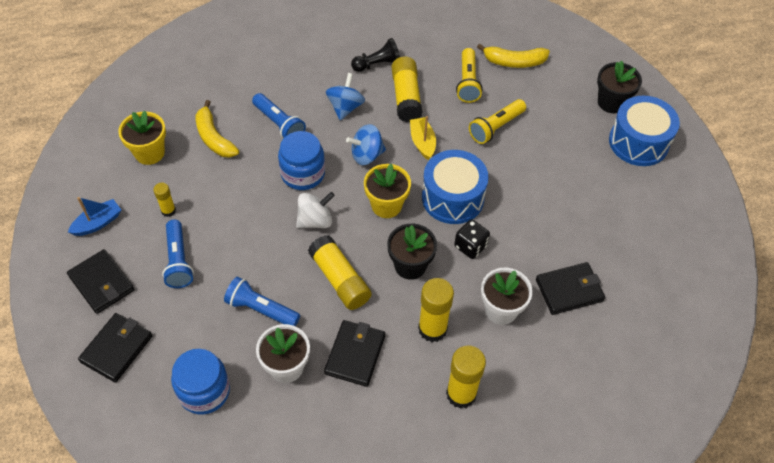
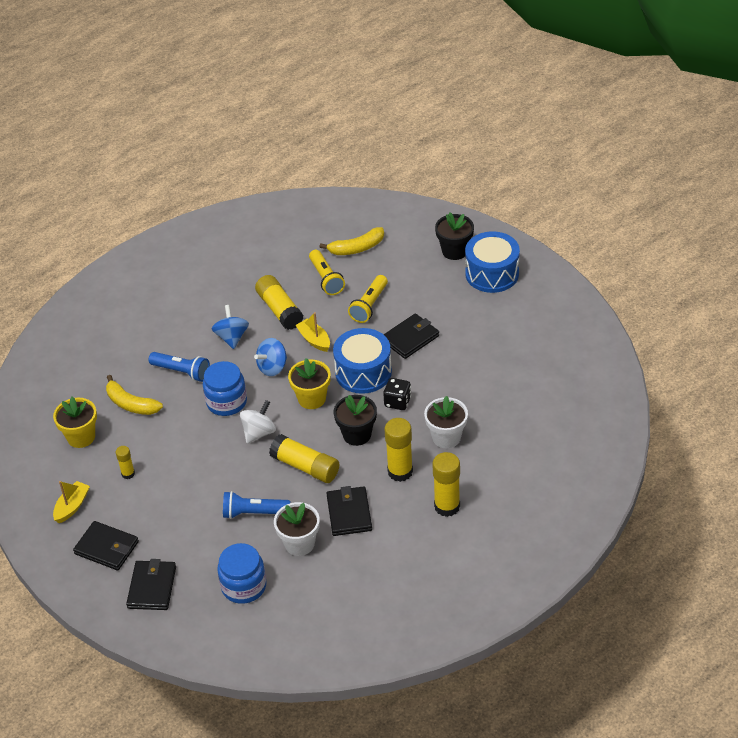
camera: 20 degrees left, 10 degrees down
blue boat [68,197,121,236] -> yellow boat [53,481,90,523]
blue flashlight [162,220,194,288] -> none
black pawn [351,38,400,72] -> none
black wallet [536,262,605,315] -> black wallet moved to [383,313,439,359]

